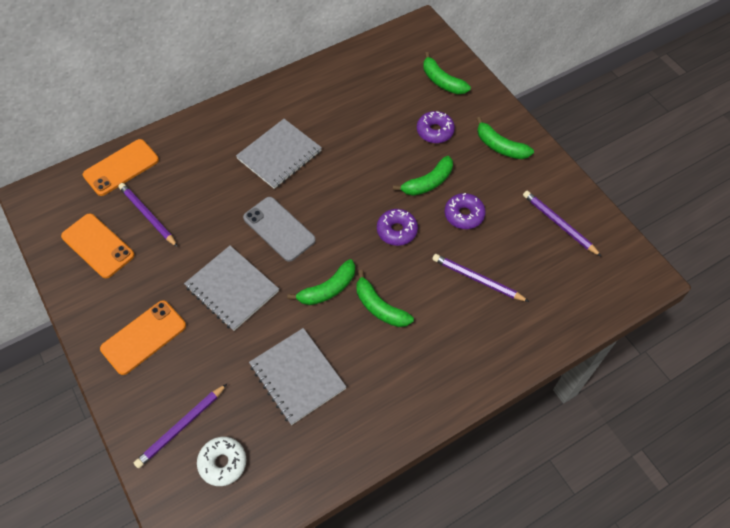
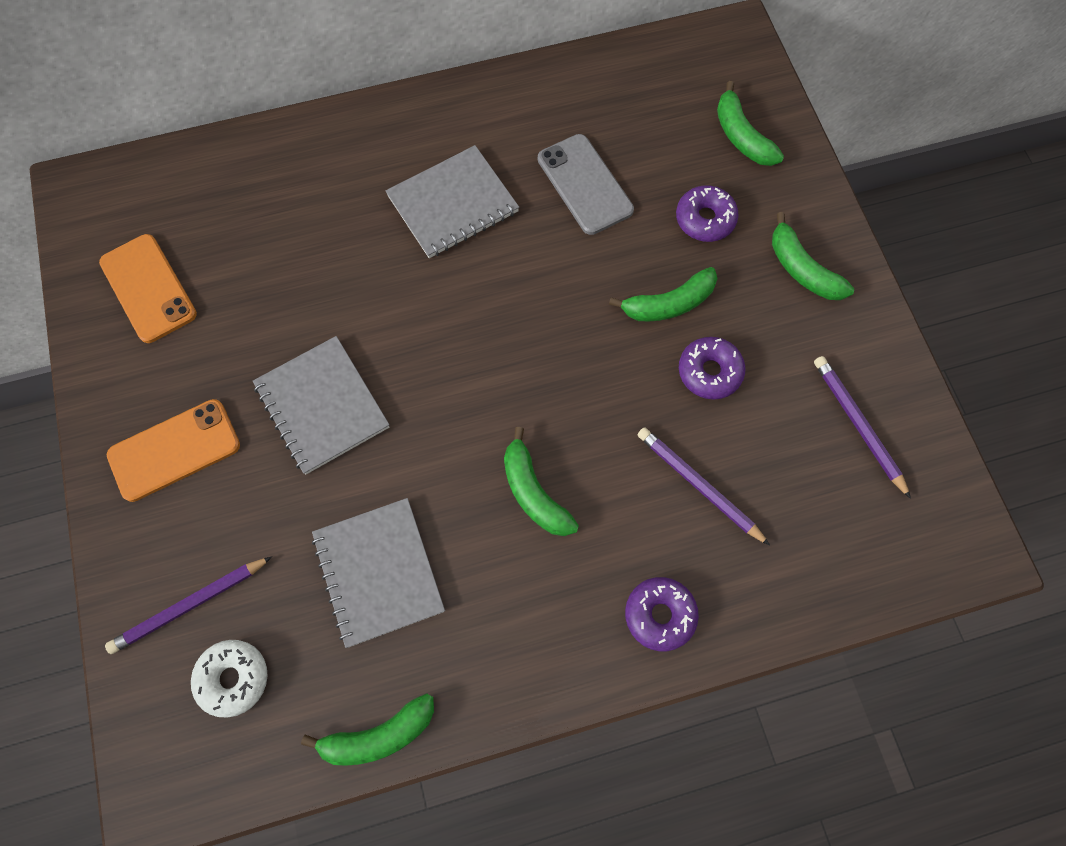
camera: 15 degrees right, 10 degrees up
orange phone [83,139,159,196] -> none
purple pencil [119,183,178,247] -> none
grey phone [243,197,316,262] -> grey phone moved to [538,134,634,235]
green banana [287,259,355,305] -> green banana moved to [301,693,434,766]
purple donut [377,209,418,246] -> purple donut moved to [625,577,699,651]

